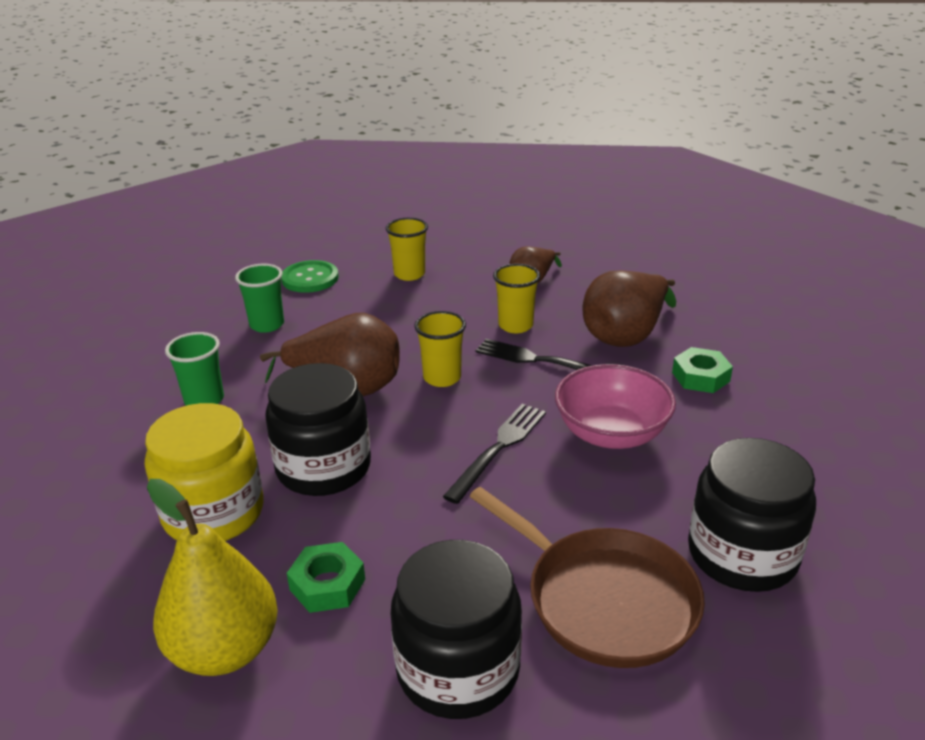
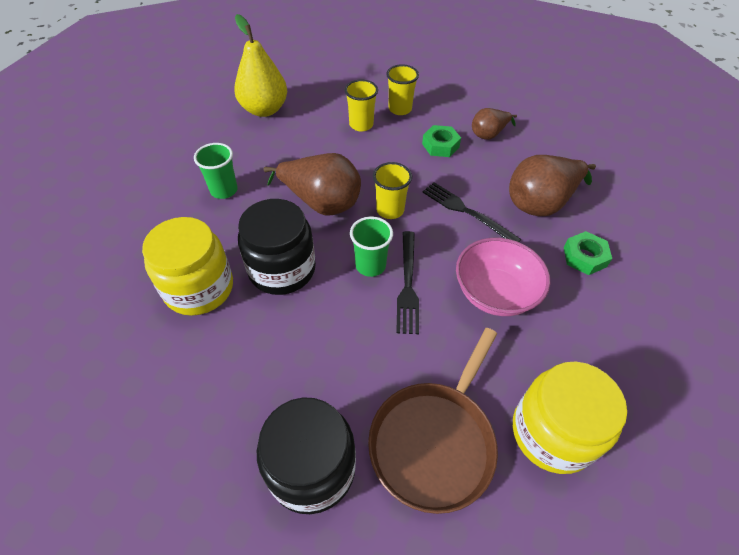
camera: 15 degrees right, 20 degrees up
yellow pear [147,479,278,676] -> yellow pear moved to [234,14,287,117]
green cup [235,264,284,333] -> green cup moved to [350,216,393,277]
green button [281,260,338,293] -> none
green nut [287,542,365,613] -> green nut moved to [422,125,461,157]
black fork [443,404,546,504] -> black fork turned 135 degrees clockwise [396,231,419,334]
brown pan [469,487,705,668] -> brown pan turned 60 degrees clockwise [368,328,498,514]
yellow cup [493,264,540,333] -> yellow cup moved to [344,80,378,131]
black jar [688,438,816,592] -> yellow jar [513,361,627,474]

